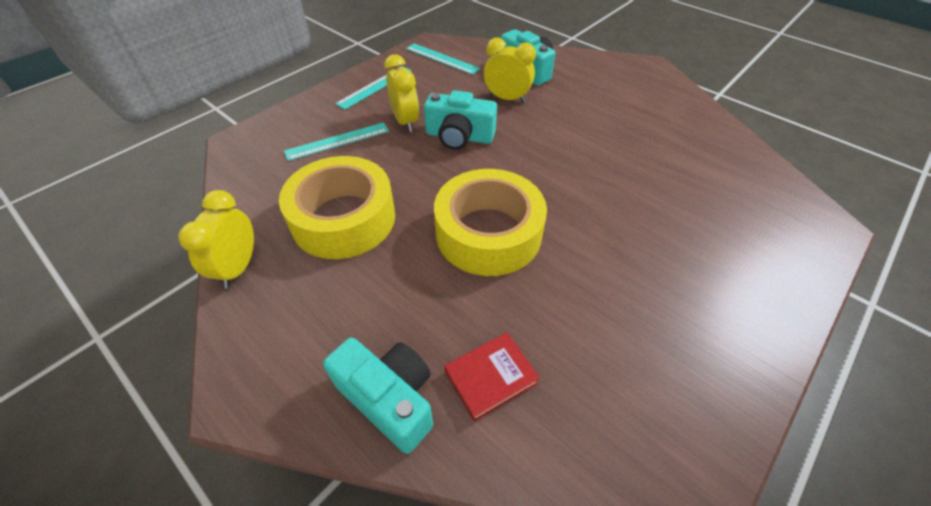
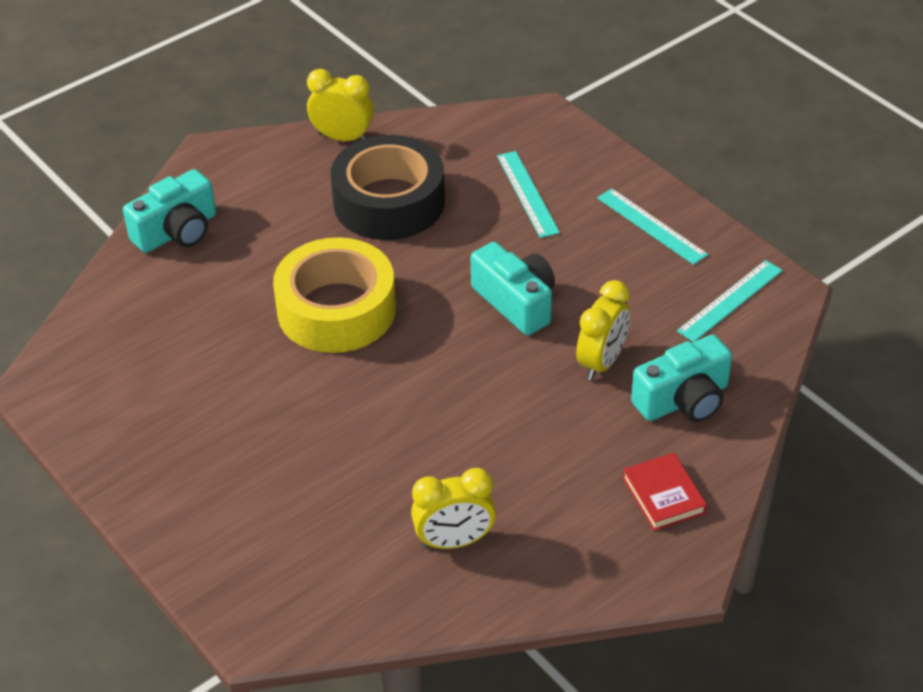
camera: 100 degrees right, 5 degrees down
yellow tape [279,156,395,259] -> black tape [331,135,445,240]
yellow clock [384,54,419,132] -> yellow clock moved to [411,468,496,549]
turquoise camera [424,90,497,150] -> turquoise camera turned 120 degrees clockwise [471,242,555,335]
red book [445,332,540,422] -> red book moved to [622,453,707,531]

